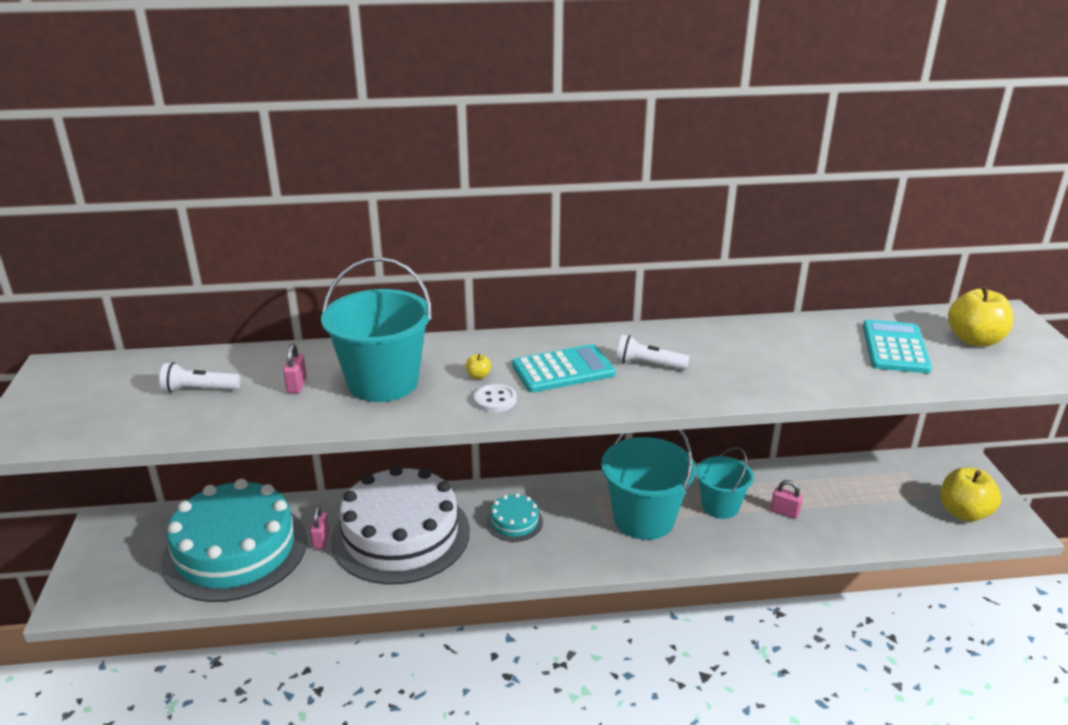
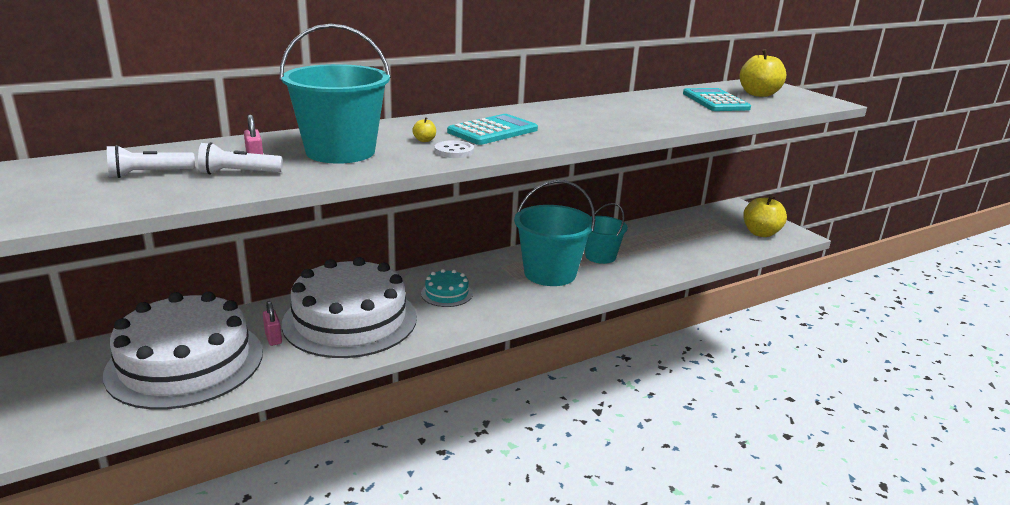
camera: 25 degrees left, 5 degrees down
turquoise cake [161,479,307,602] -> white cake [103,292,263,410]
white flashlight [616,335,690,370] -> white flashlight moved to [198,142,283,175]
pink padlock [770,480,803,519] -> none

